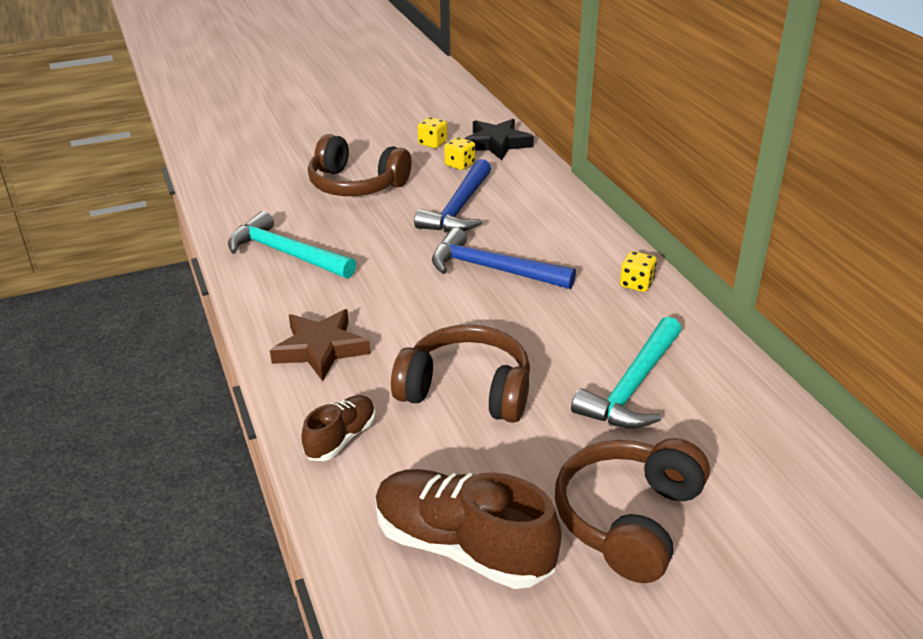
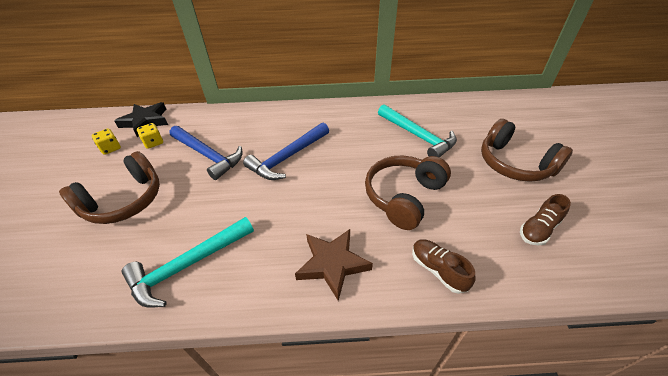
camera: 70 degrees left, 10 degrees up
brown shoe [375,469,562,589] -> brown shoe [520,194,571,246], size x0.55
yellow dice [620,251,657,292] -> none

